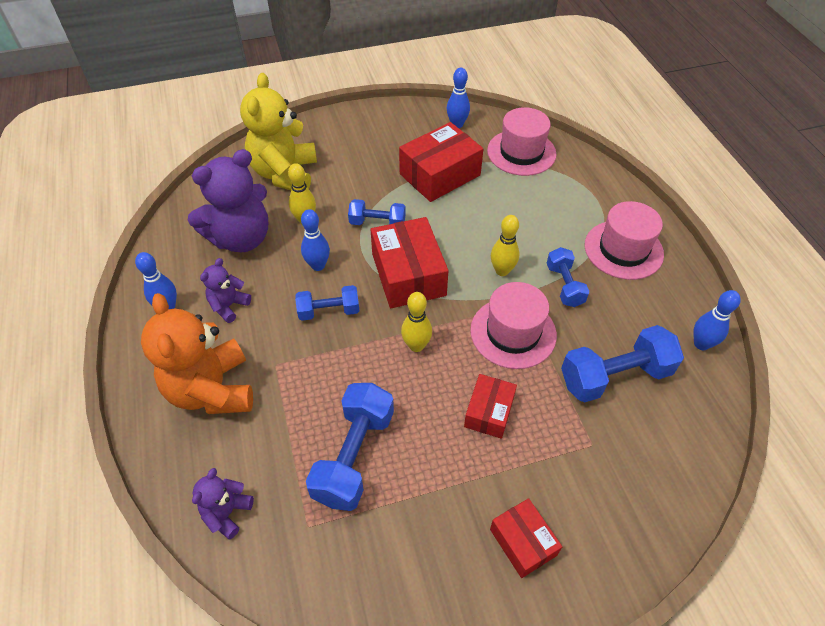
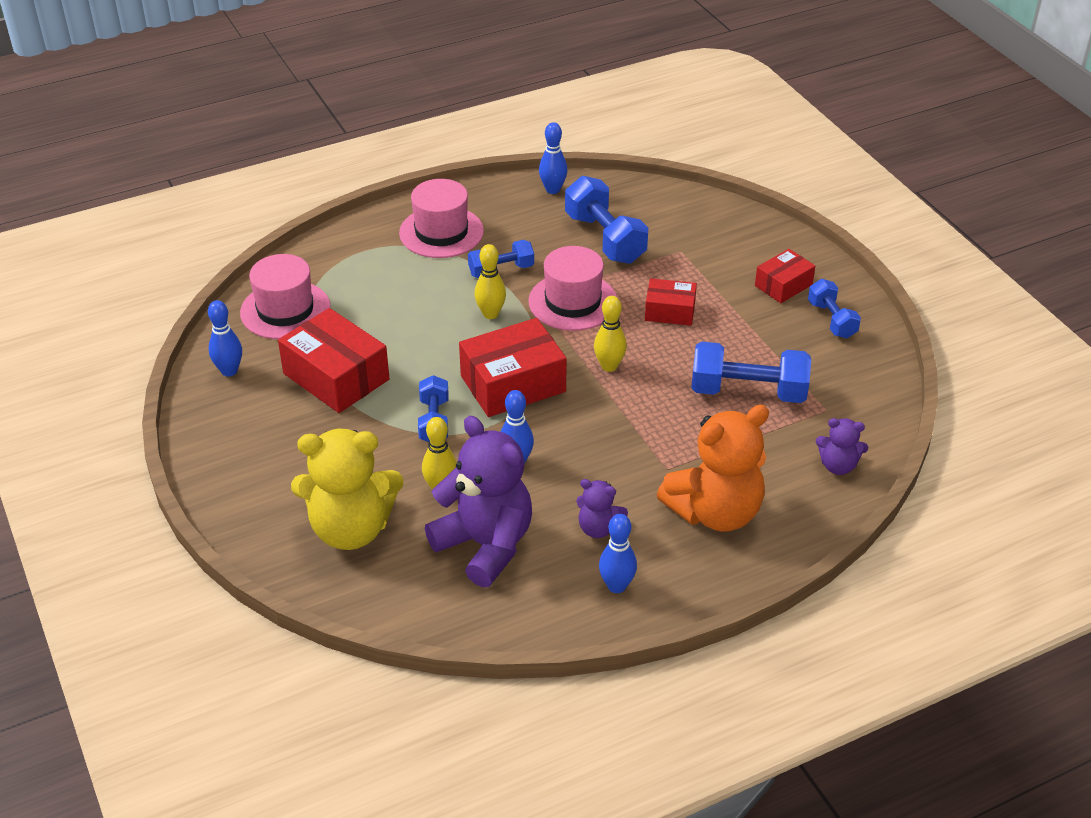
camera: 100 degrees left, 10 degrees down
blue dumbbell [295,285,359,321] -> blue dumbbell moved to [808,279,861,338]

